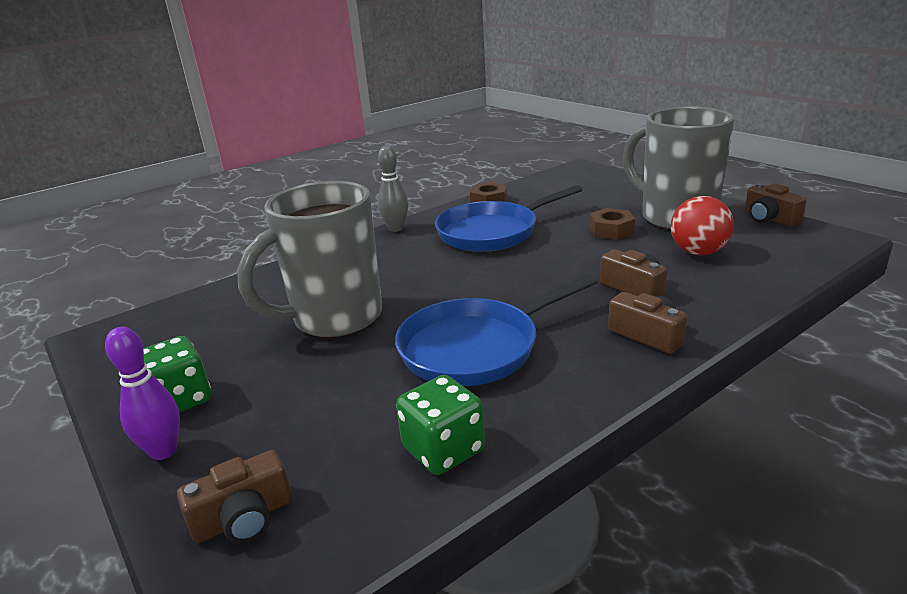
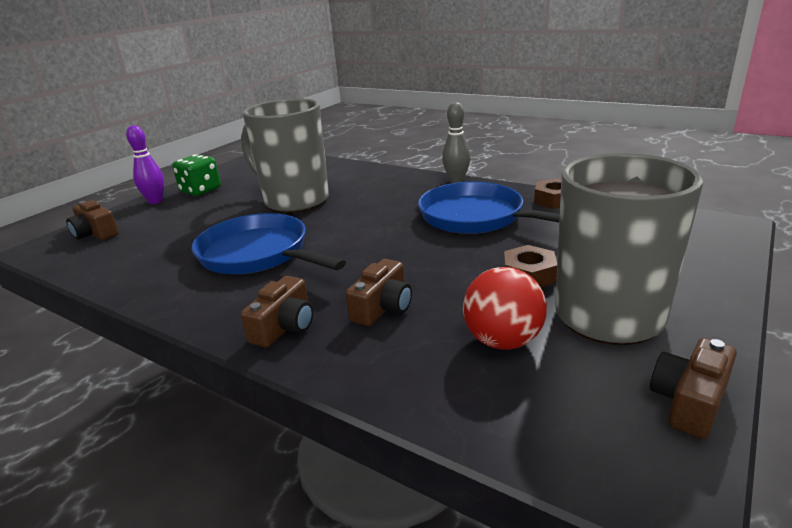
camera: 70 degrees right, 0 degrees up
green dice [396,375,485,475] -> none

